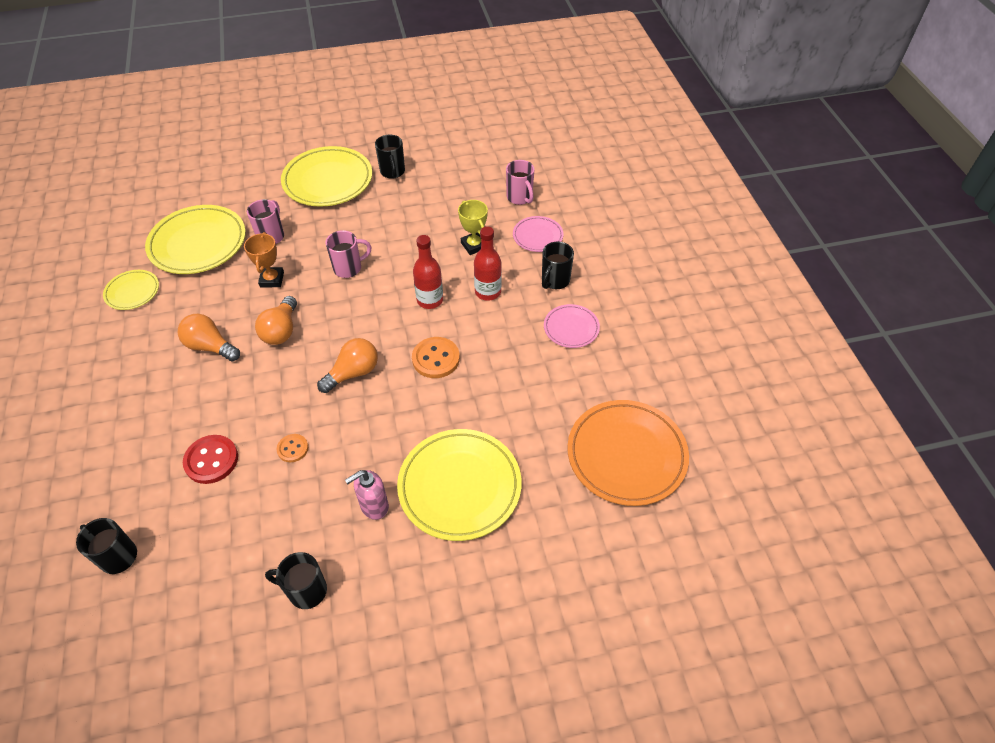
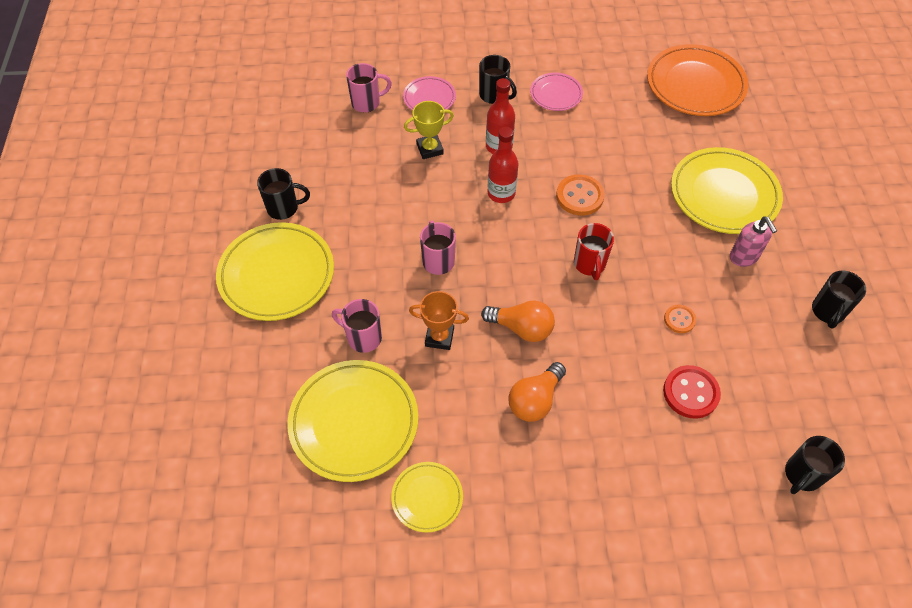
camera: 80 degrees left, 5 degrees up
orange light bulb [317,338,378,393] -> red mug [574,223,614,280]

